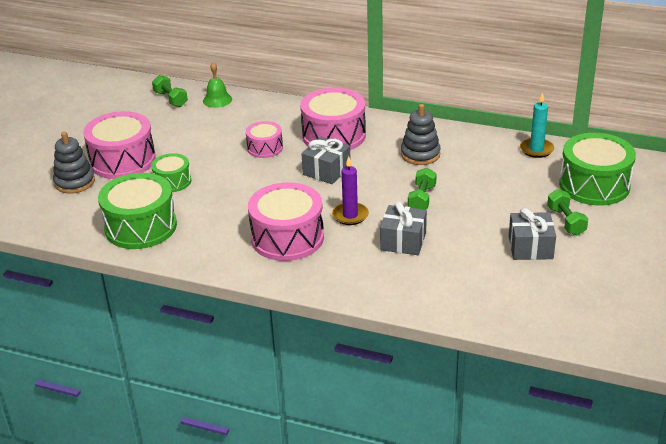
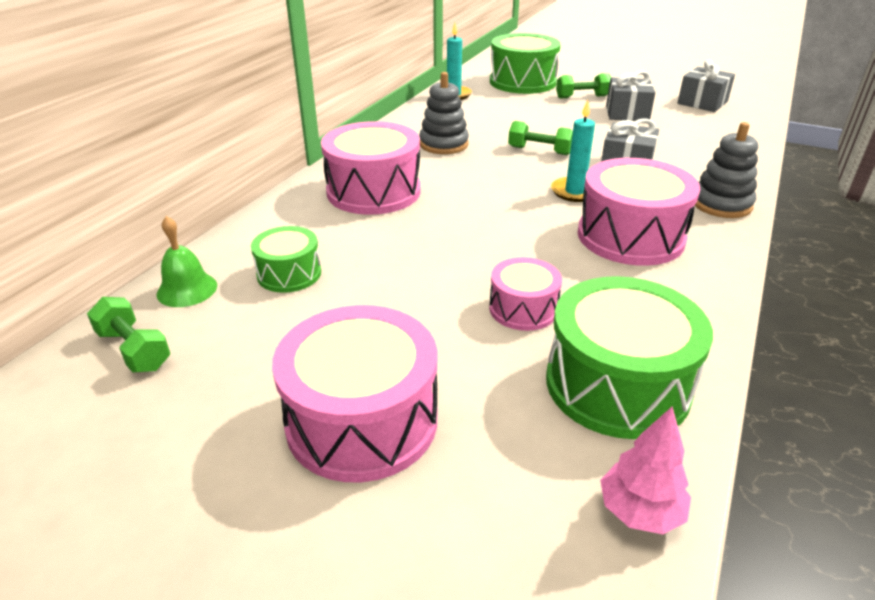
camera: 85 degrees left, 0 degrees up
grey stacking toy [53,132,95,194] -> grey stacking toy moved to [694,122,758,218]
green drum [151,153,191,192] -> green drum moved to [251,226,321,293]
green dumbbell [152,75,188,107] -> green dumbbell turned 75 degrees clockwise [87,297,171,372]
pink drum [246,121,283,158] -> pink drum moved to [489,257,562,331]
grey gift [301,137,351,184] -> grey gift moved to [677,60,735,112]
purple candle [332,156,369,225] -> turquoise candle [551,100,595,202]
none -> pink tree [600,407,691,535]

